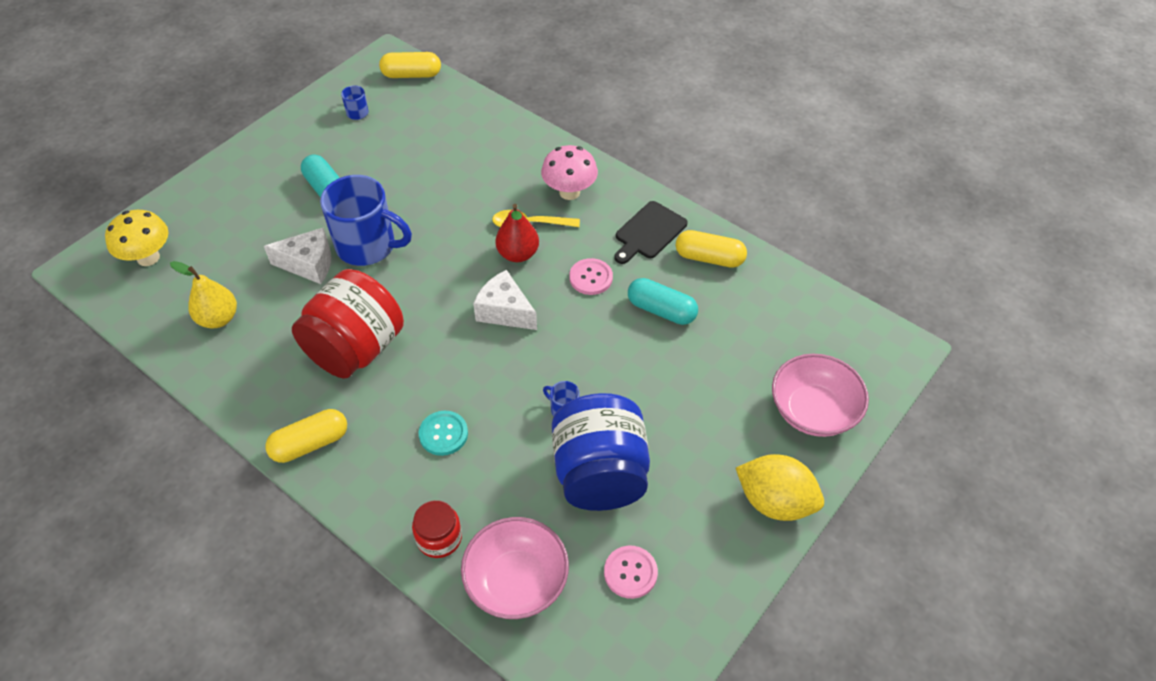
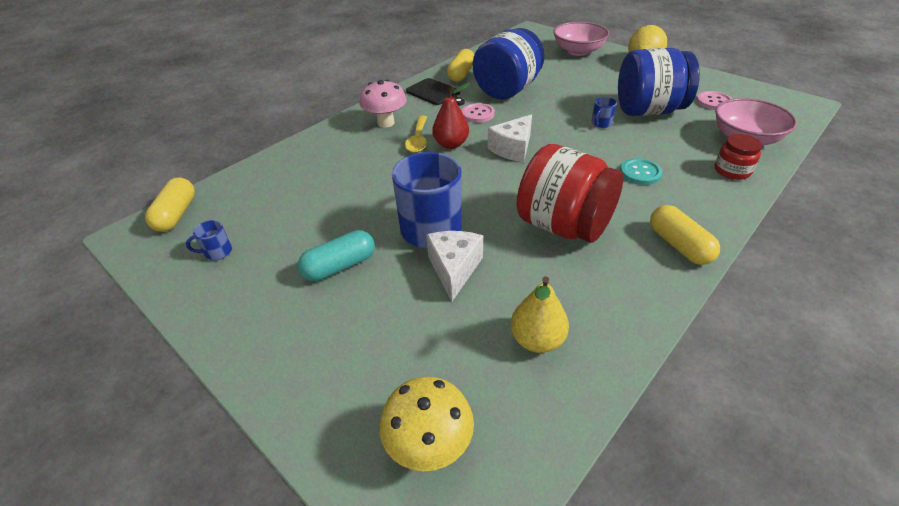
camera: 85 degrees left, 10 degrees down
turquoise capsule [628,278,698,325] -> blue jar [473,28,545,99]

